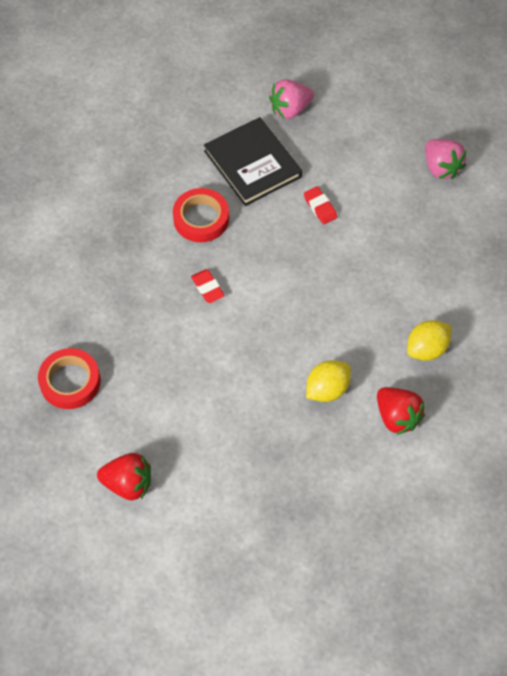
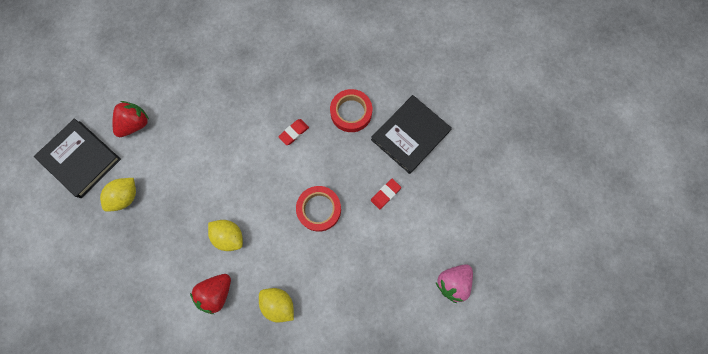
camera: 75 degrees right, 15 degrees up
red tape [38,348,101,409] -> red tape moved to [296,186,341,232]
red strawberry [97,453,151,500] -> red strawberry turned 135 degrees counterclockwise [112,101,149,137]
pink strawberry [269,79,314,119] -> none
none -> black book [34,118,121,198]
none -> yellow lemon [100,178,136,212]

